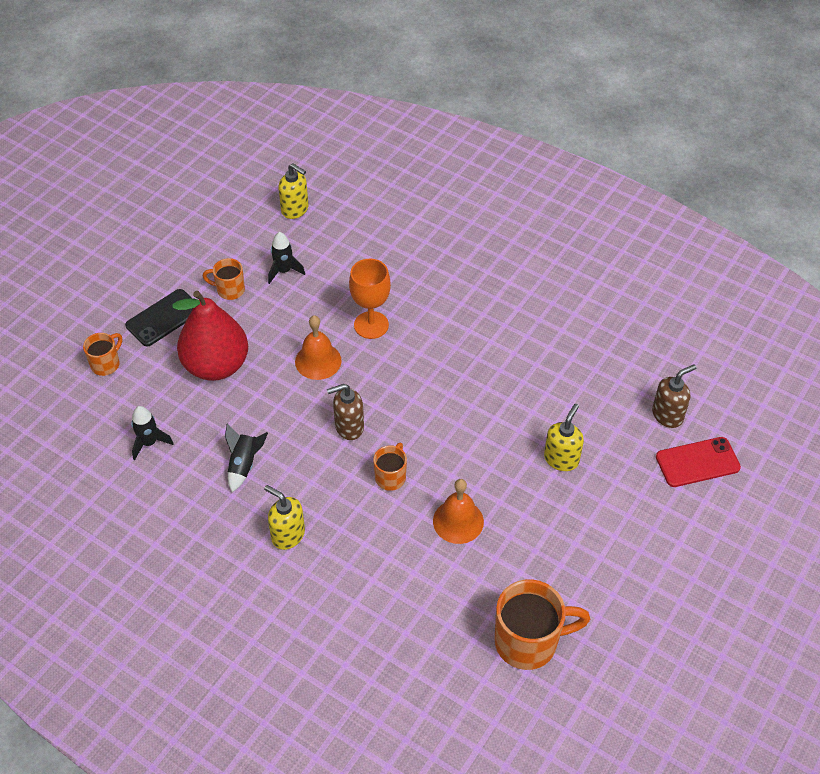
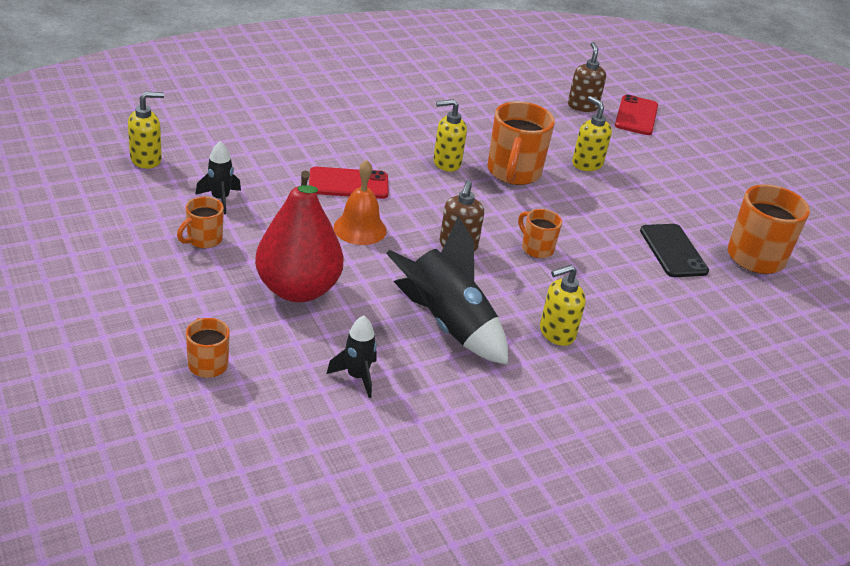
camera: 65 degrees left, 15 degrees down
black phone [125,289,193,346] -> black phone moved to [640,224,709,277]
black rocket [225,423,268,492] -> black rocket [386,216,508,365], size x1.94
orange goblet [349,259,391,339] -> red phone [309,167,389,199]
orange bell [433,479,484,544] -> none
none -> yellow soap dispenser [433,99,467,172]
none -> orange mug [487,101,555,185]

